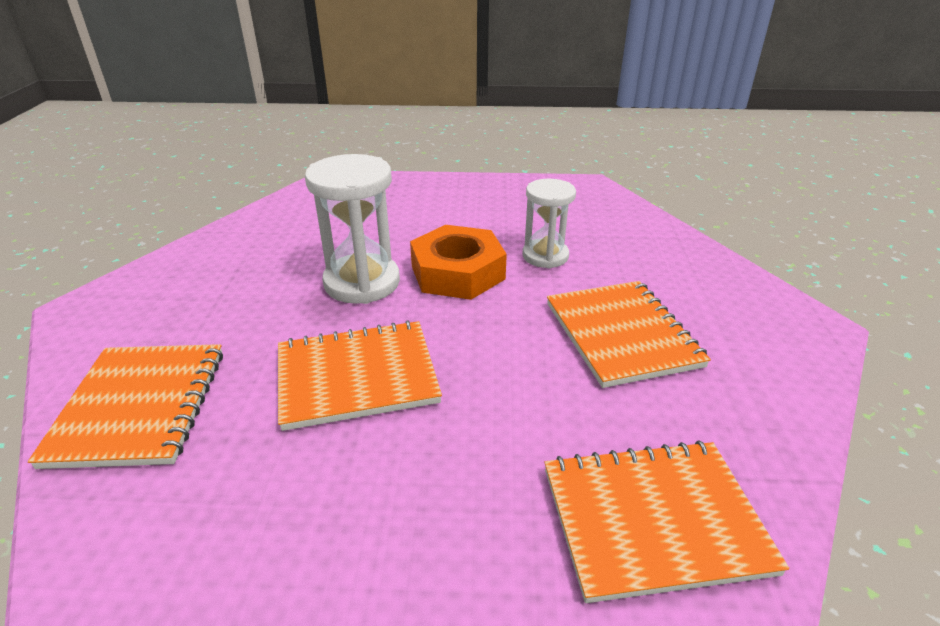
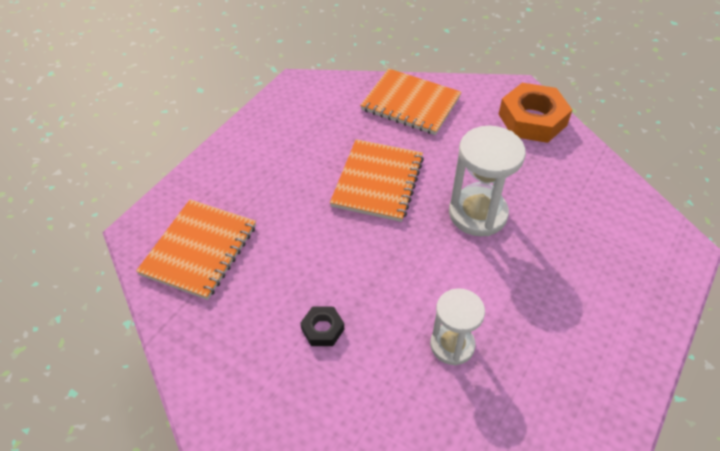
camera: 120 degrees right, 15 degrees up
orange nut [410,225,507,300] -> orange nut moved to [499,83,572,143]
orange notebook [547,281,711,388] -> black nut [300,306,344,346]

